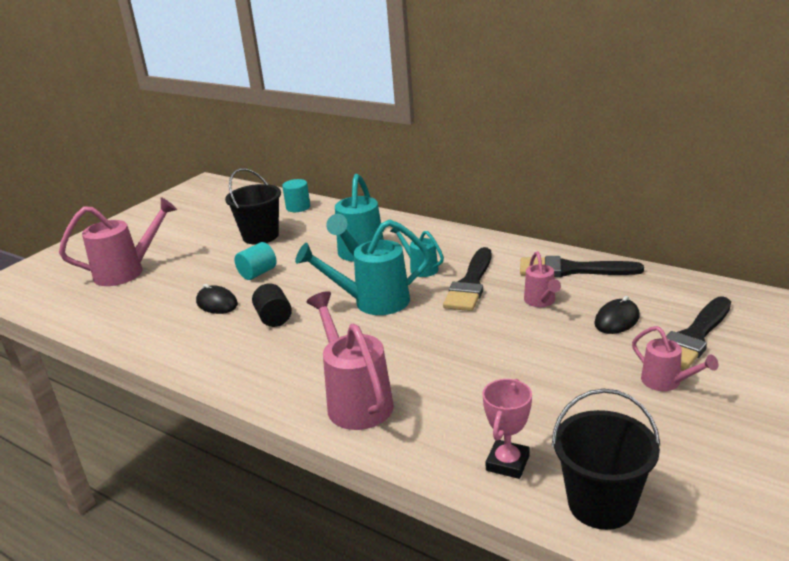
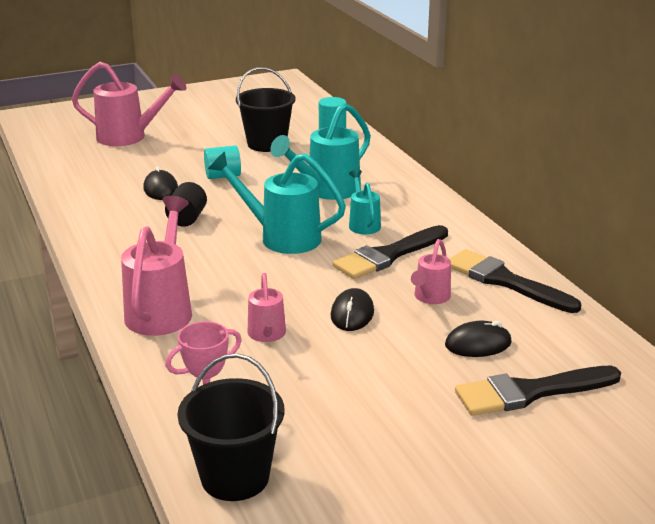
camera: 30 degrees right, 0 degrees up
pink watering can [632,326,718,391] -> pink watering can moved to [248,273,286,342]
none -> black mouse [331,288,374,331]

